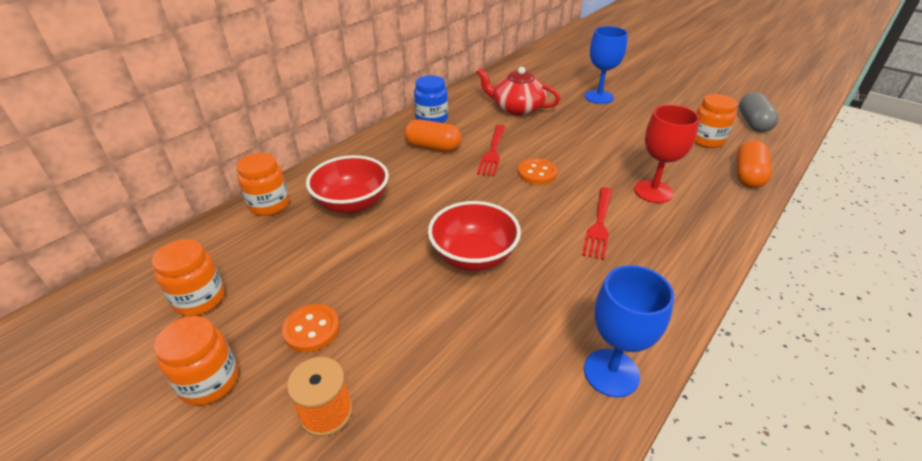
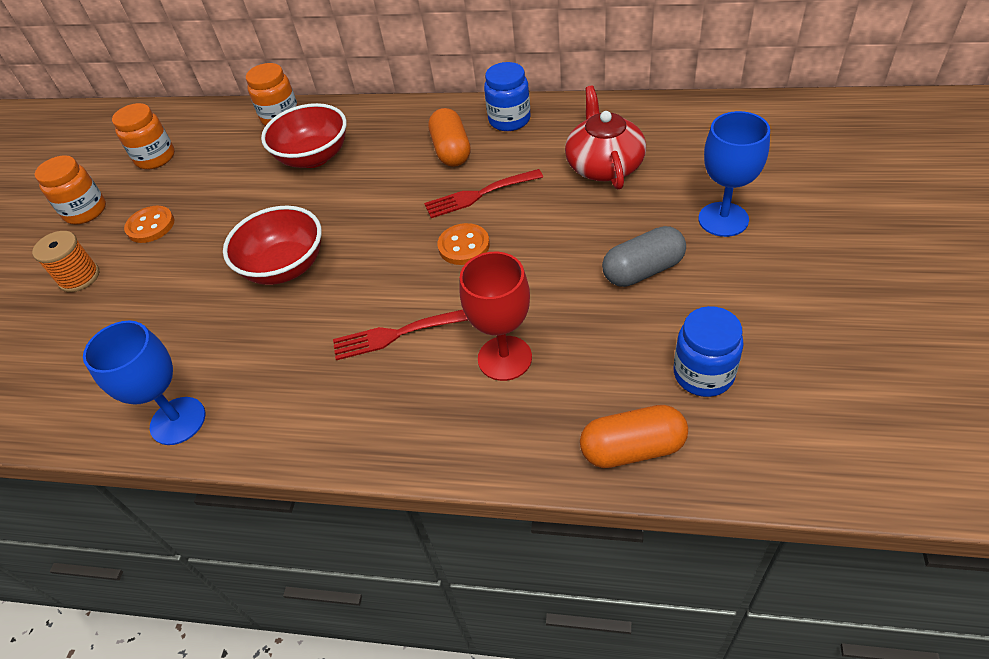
camera: 65 degrees right, 10 degrees up
orange jar [694,94,737,148] -> blue jar [673,306,744,397]
grey capsule [739,92,779,132] -> grey capsule moved to [602,226,686,287]

